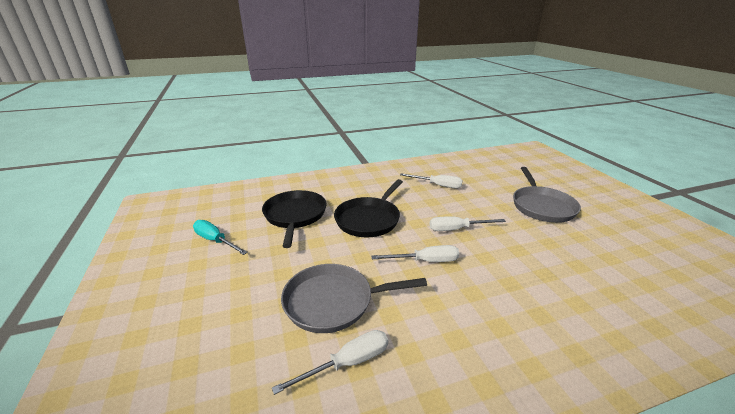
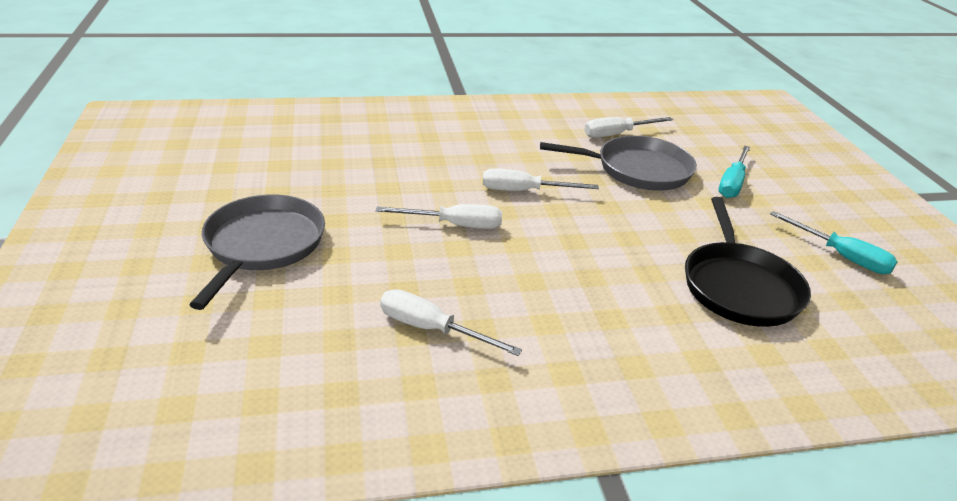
camera: 175 degrees left, 5 degrees up
black pan [334,179,403,237] -> none
none -> turquoise screwdriver [718,146,751,198]

